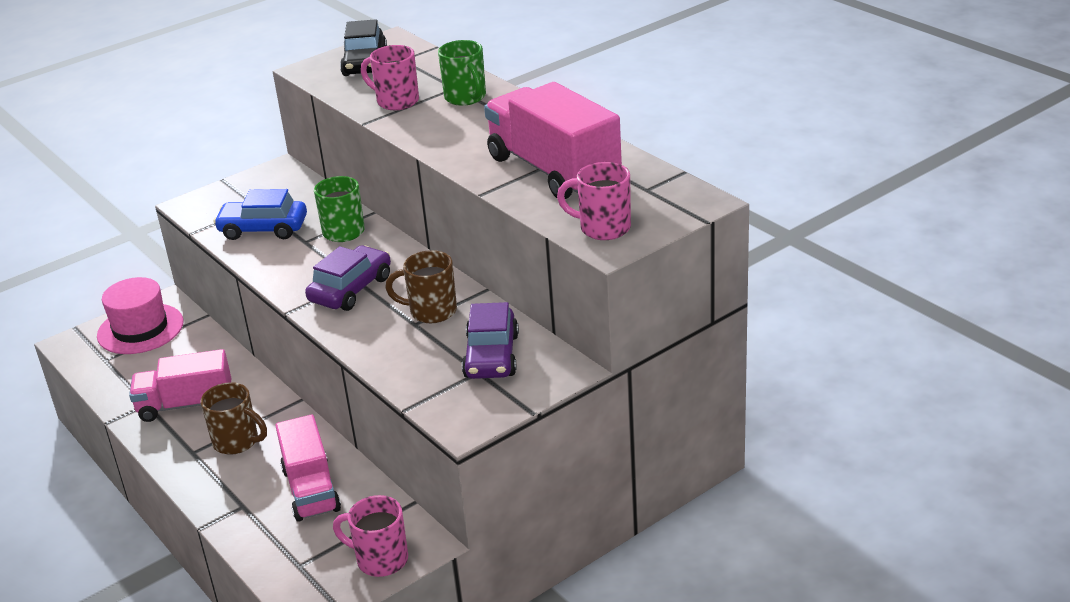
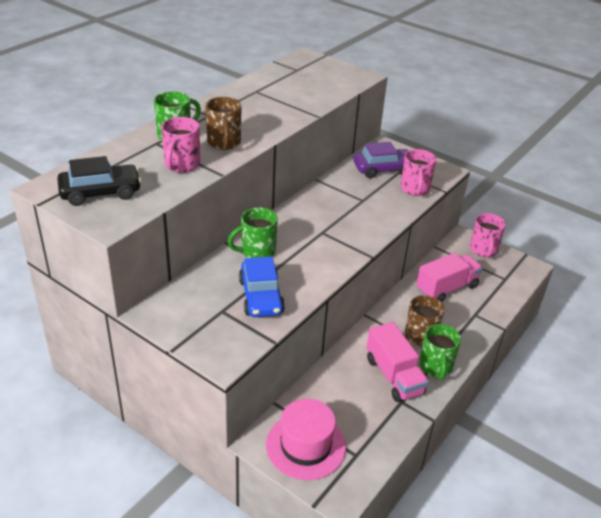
camera: 110 degrees left, 5 degrees up
purple car [305,246,391,311] -> none
brown mug [385,250,457,323] -> brown mug moved to [205,97,242,150]
pink truck [484,82,622,199] -> none
pink mug [557,162,631,240] -> pink mug moved to [401,149,436,196]
none -> green mug [419,324,461,380]

